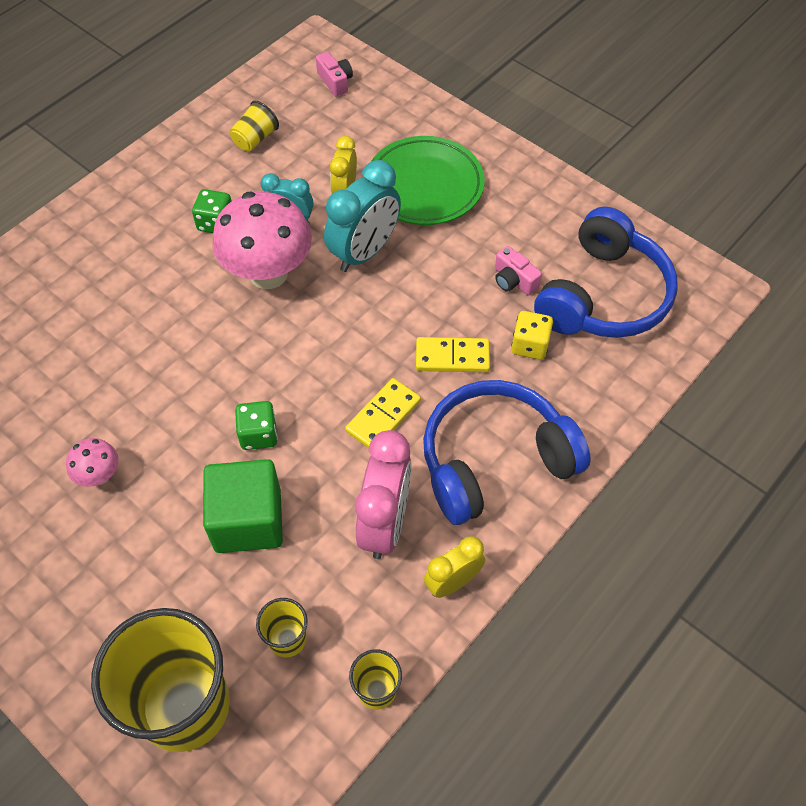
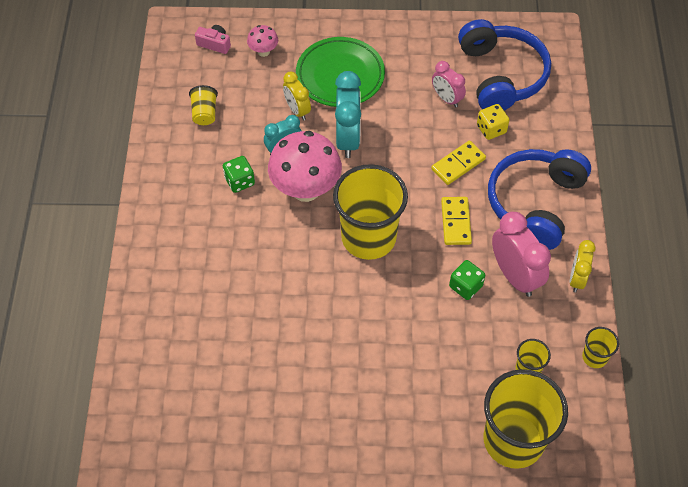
camera: 40 degrees left, 0 degrees up
pink mushroom [66,438,119,487] -> pink mushroom moved to [247,25,278,57]
green cube [203,459,283,553] -> none
green dice [235,401,278,450] -> green dice moved to [449,260,485,300]
pink camera [495,246,542,295] -> pink clock [432,61,466,107]
none -> yellow cup [333,164,408,260]

